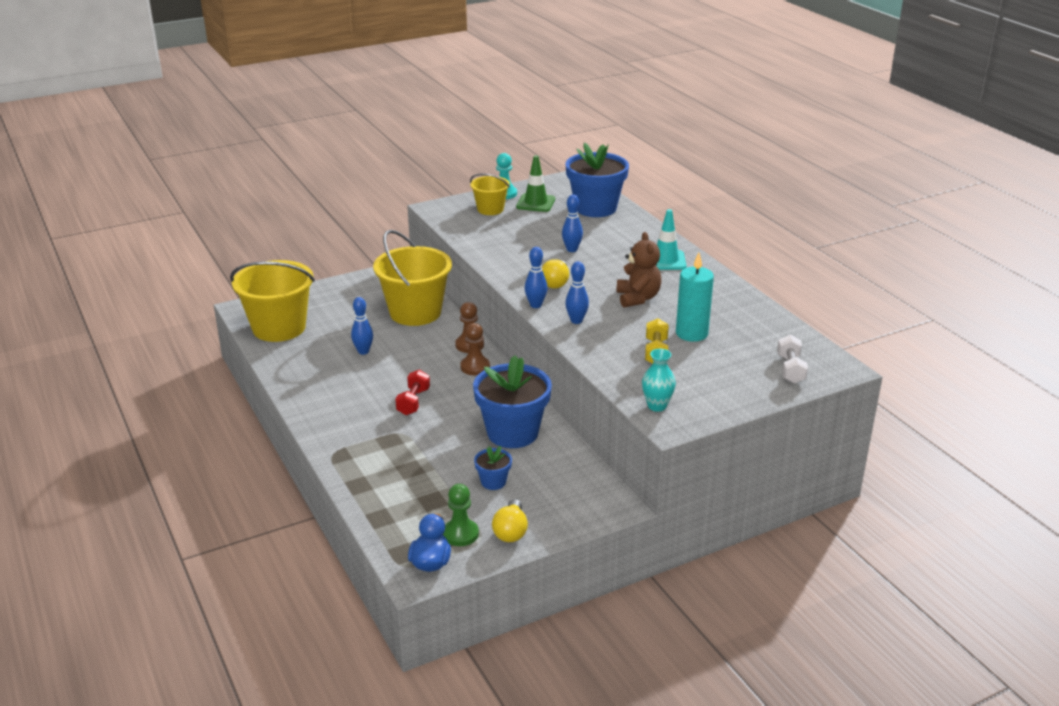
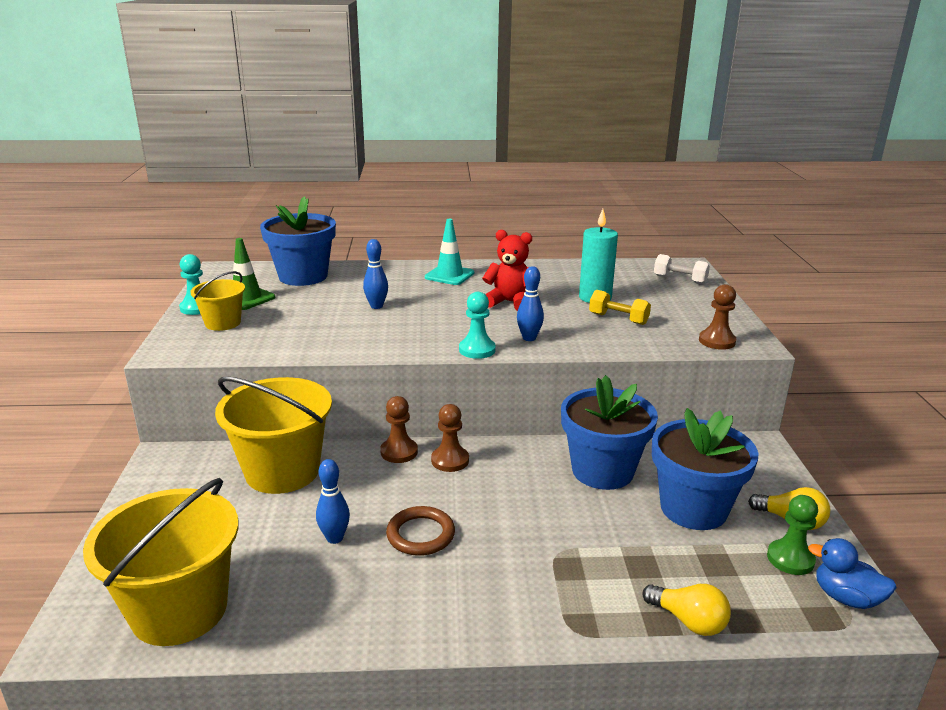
camera: 65 degrees left, 5 degrees down
red dumbbell [395,370,430,415] -> none
blue flower pot [474,446,512,490] -> blue flower pot [652,408,758,530], size x2.16
blue bowling pin [525,247,547,308] -> turquoise pawn [459,292,496,359]
yellow light bulb [542,259,569,288] -> yellow light bulb moved to [642,584,731,636]
brown teddy bear [616,232,662,308] -> red teddy bear [482,230,532,311]
turquoise vase [642,349,676,412] -> brown pawn [699,284,736,350]
none -> brown ring [386,506,455,556]

